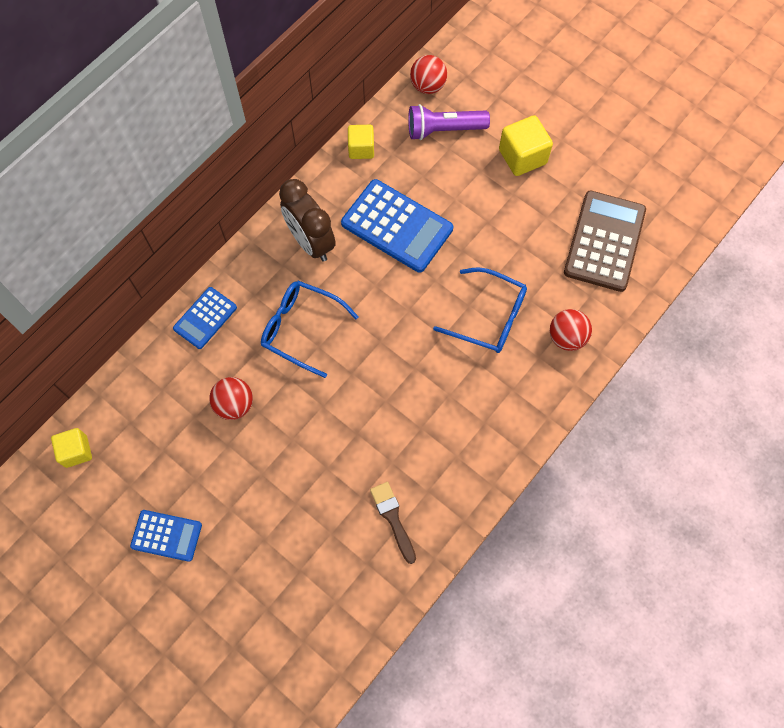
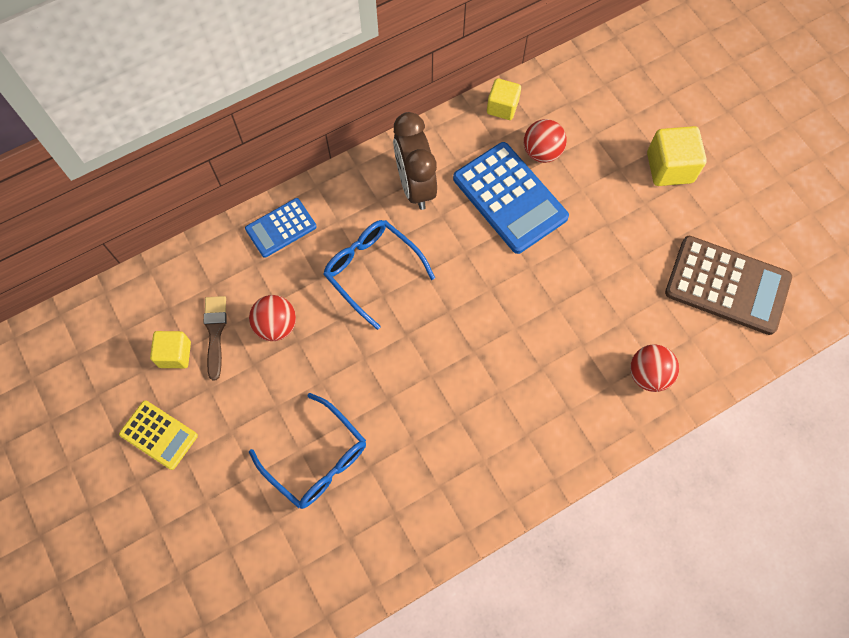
camera: 20 degrees right, 0 degrees up
yellow cube [51,428,92,468] -> yellow cube moved to [150,331,191,368]
blue calculator [130,510,202,562] -> yellow calculator [119,400,198,470]
brown brush [370,482,416,564] -> brown brush moved to [204,296,227,380]
purple flashlight [408,104,490,140] -> none
red ball [410,55,447,94] -> red ball moved to [524,119,567,163]
blue glasses [433,267,527,353] -> blue glasses moved to [249,393,366,509]
brown calculator [564,191,646,292] -> brown calculator turned 75 degrees clockwise [665,236,792,335]

